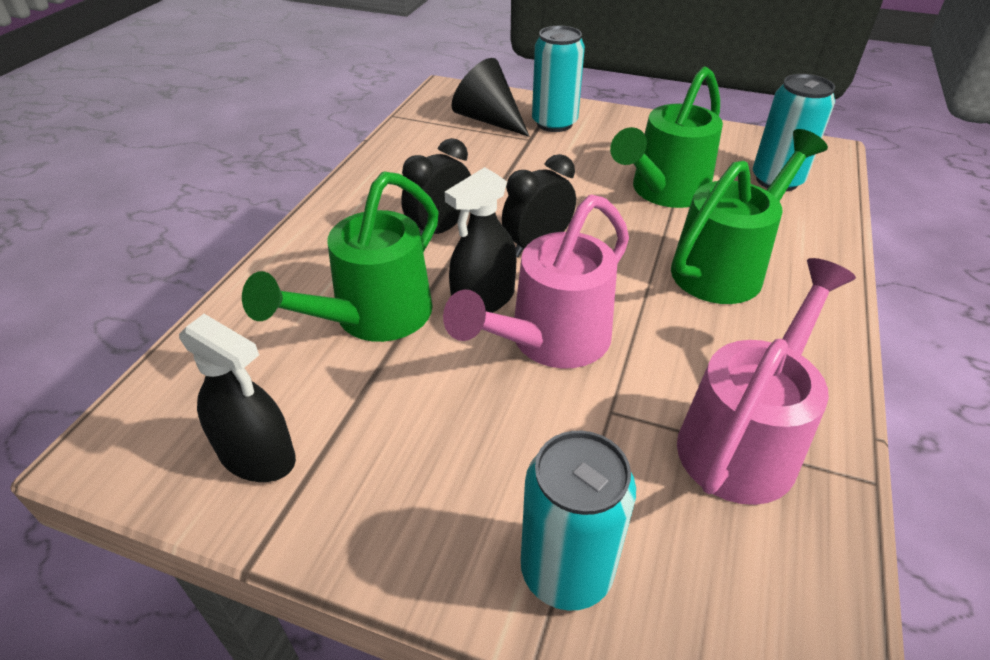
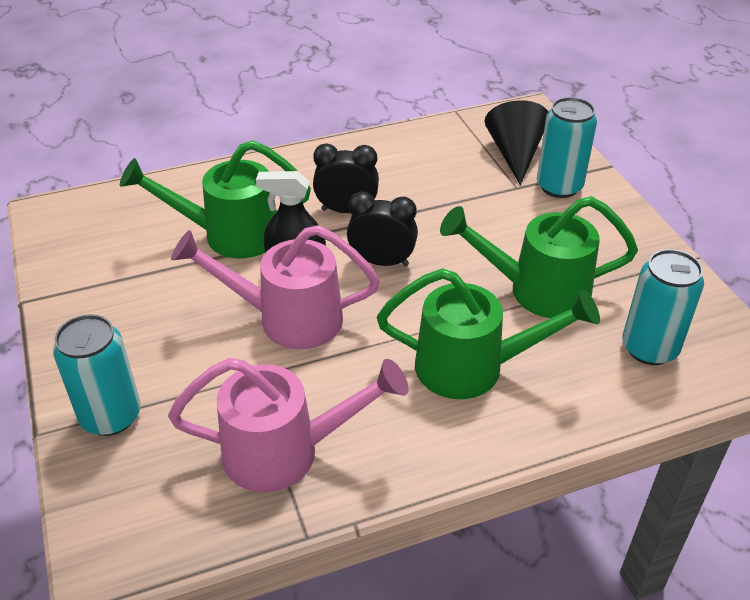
camera: 50 degrees right, 0 degrees up
black spray bottle [179,314,296,482] -> none

